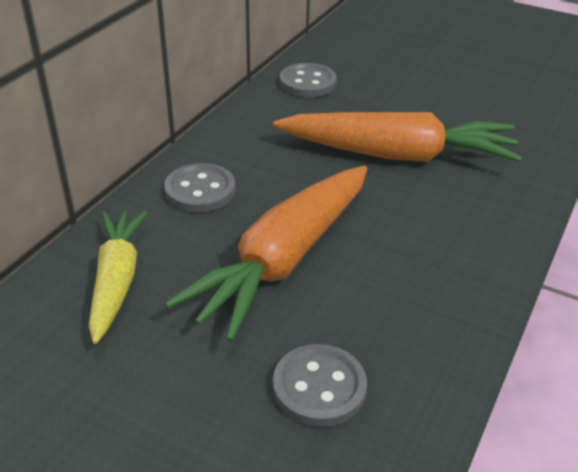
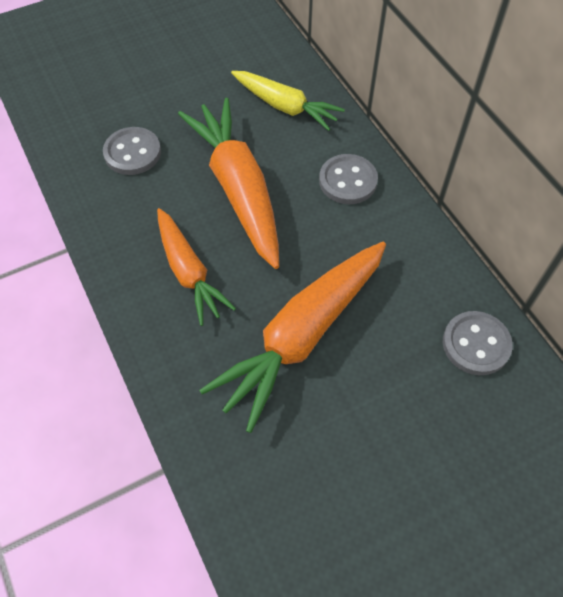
camera: 125 degrees right, 20 degrees up
none -> orange carrot [157,208,236,326]

